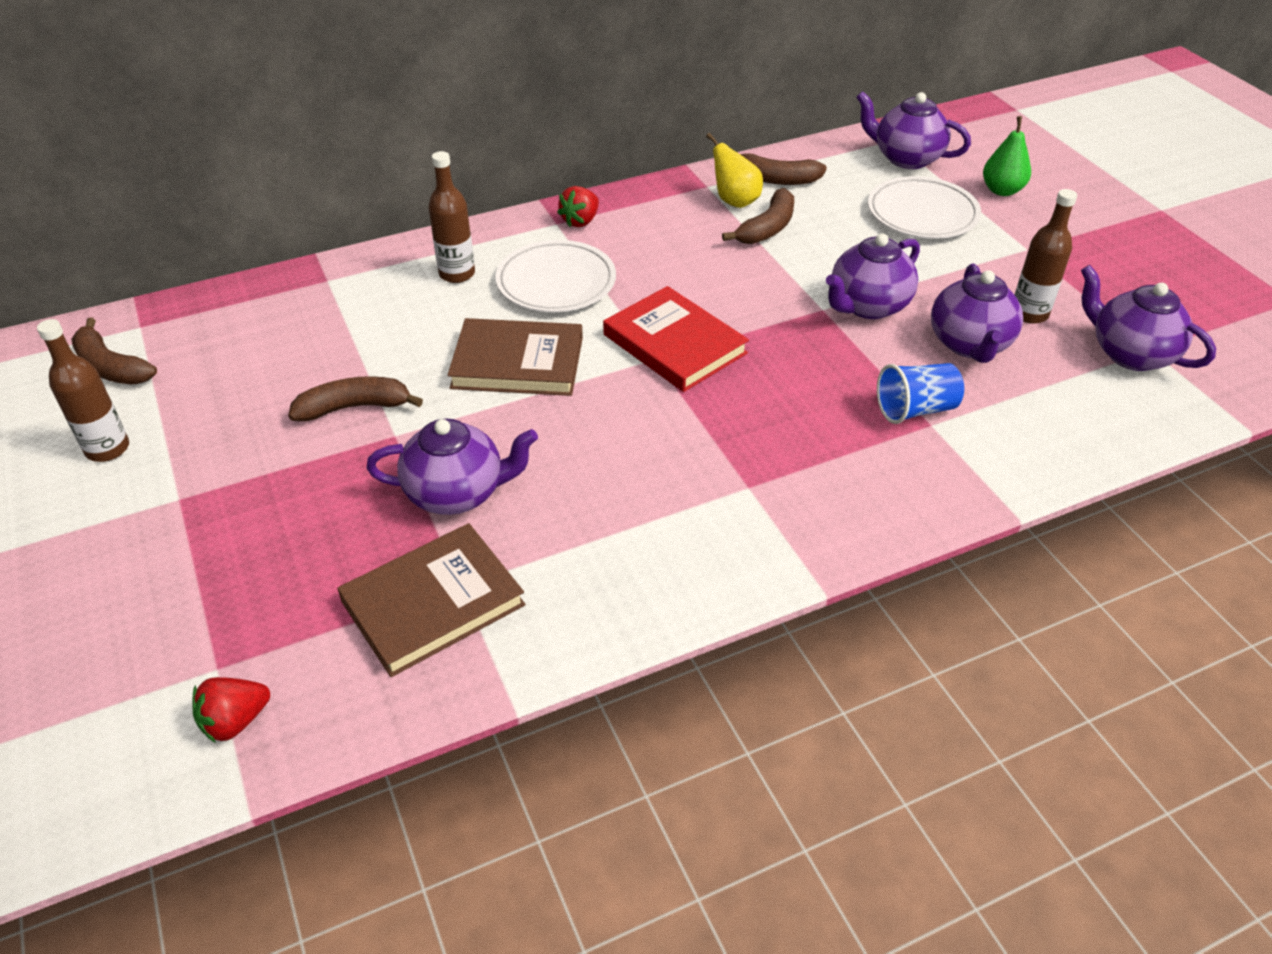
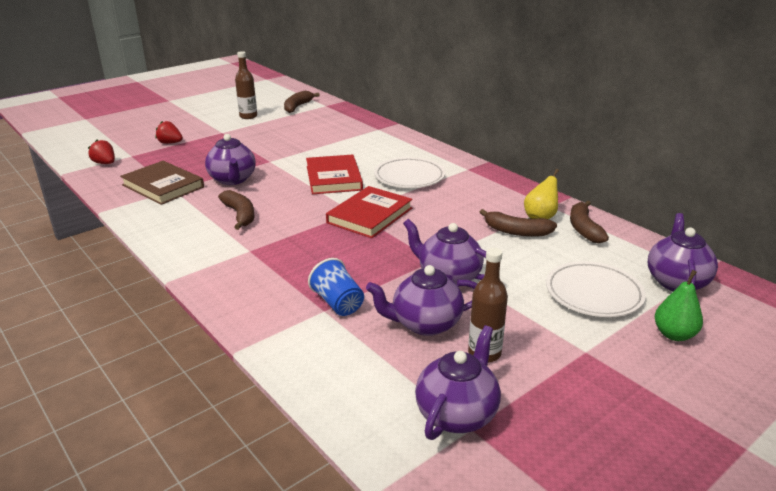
camera: 75 degrees right, 15 degrees down
brown banana [288,376,423,421] -> brown banana moved to [218,190,254,230]
brown bottle [428,151,475,283] -> none
brown book [448,318,583,396] -> red book [306,154,363,194]
red strawberry [557,186,599,227] -> red strawberry moved to [156,121,183,144]

